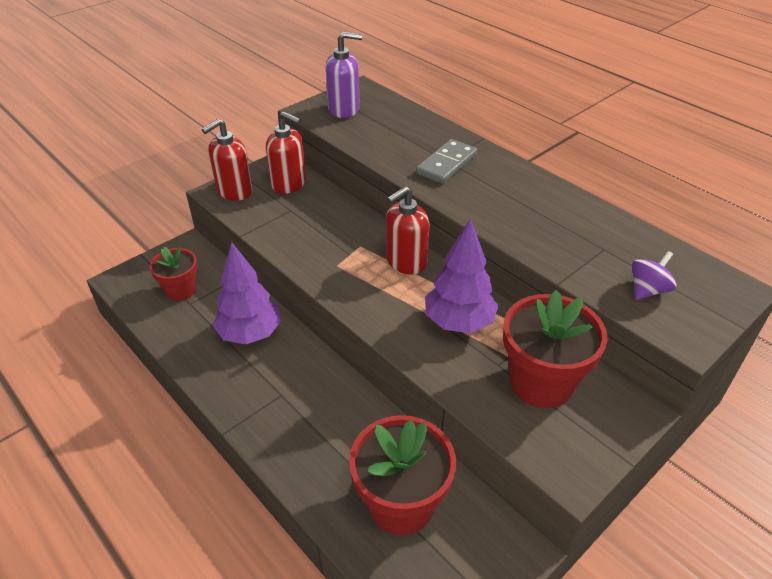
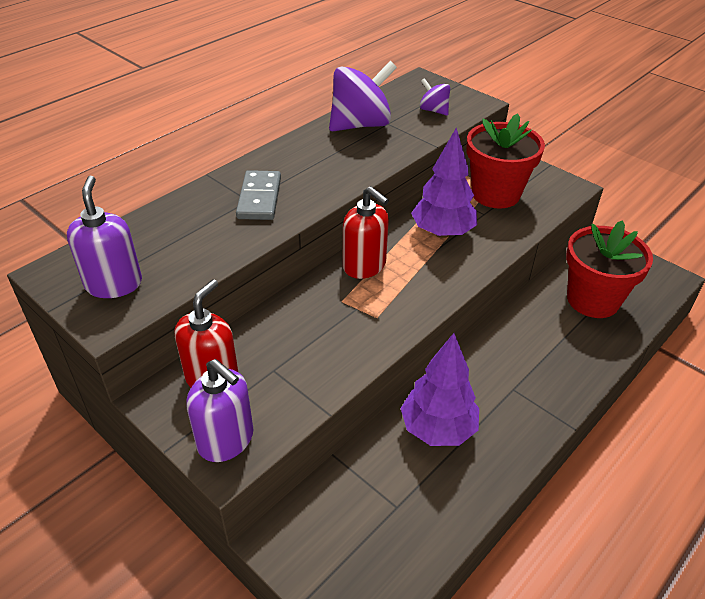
camera: 95 degrees left, 0 degrees up
red flower pot [149,247,197,301] -> none
red soap dispenser [202,119,252,201] -> purple soap dispenser [186,359,254,462]
grey domino [416,139,477,184] -> grey domino turned 60 degrees clockwise [236,170,281,220]
none -> purple spinning top [329,61,397,131]

